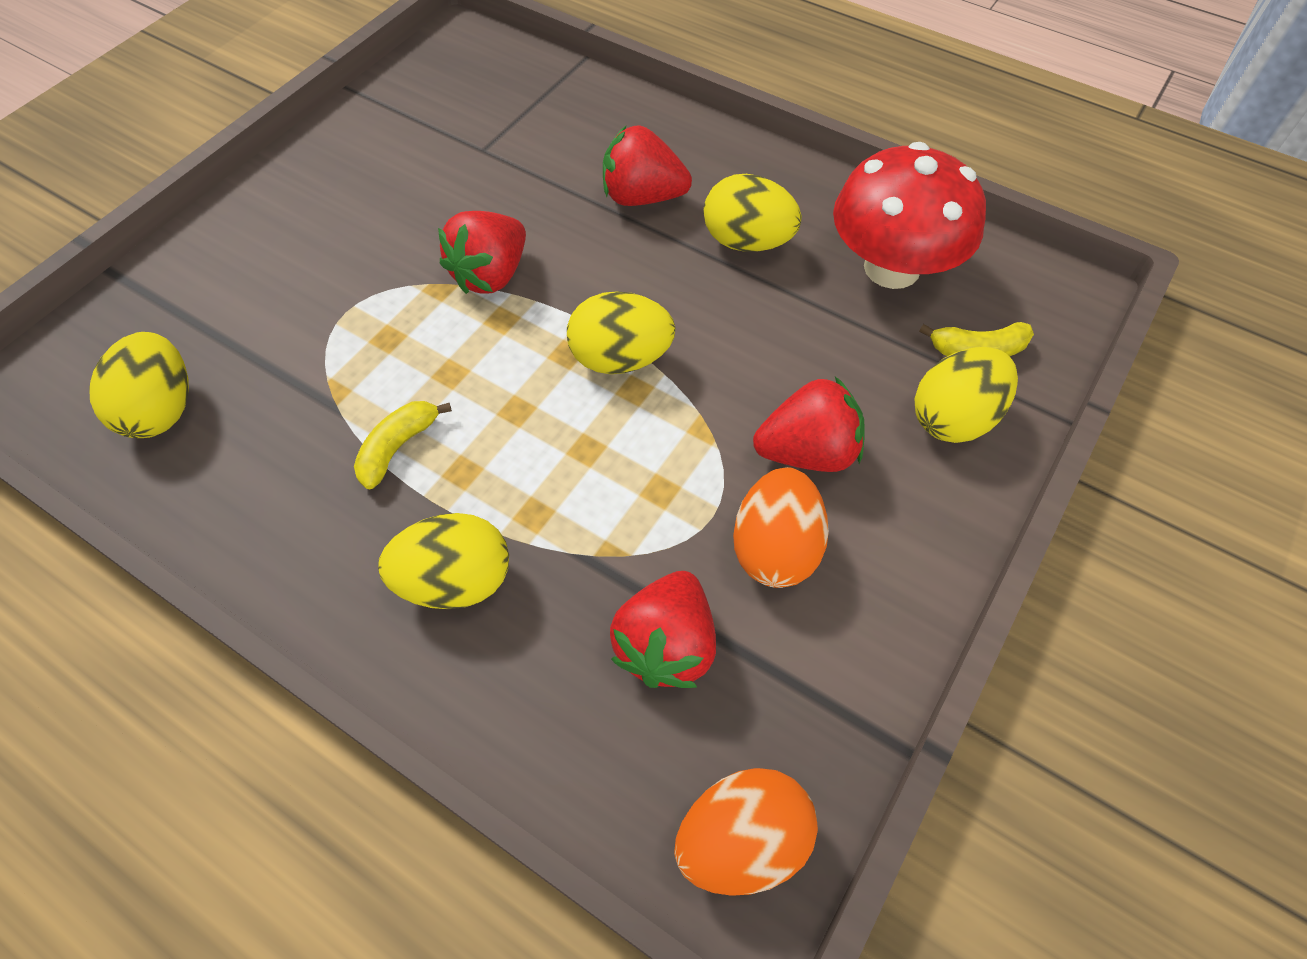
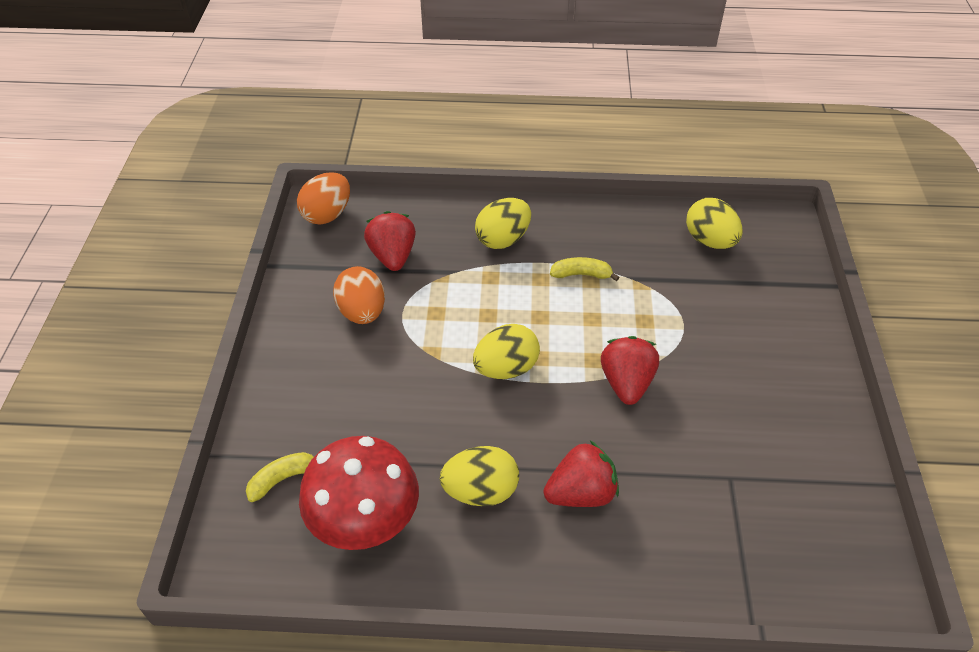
camera: 150 degrees right, 10 degrees down
yellow banana [354,401,452,489] -> yellow banana turned 90 degrees counterclockwise [550,257,619,281]
red strawberry [753,377,864,472] -> none
yellow egg [915,347,1018,443] -> none

